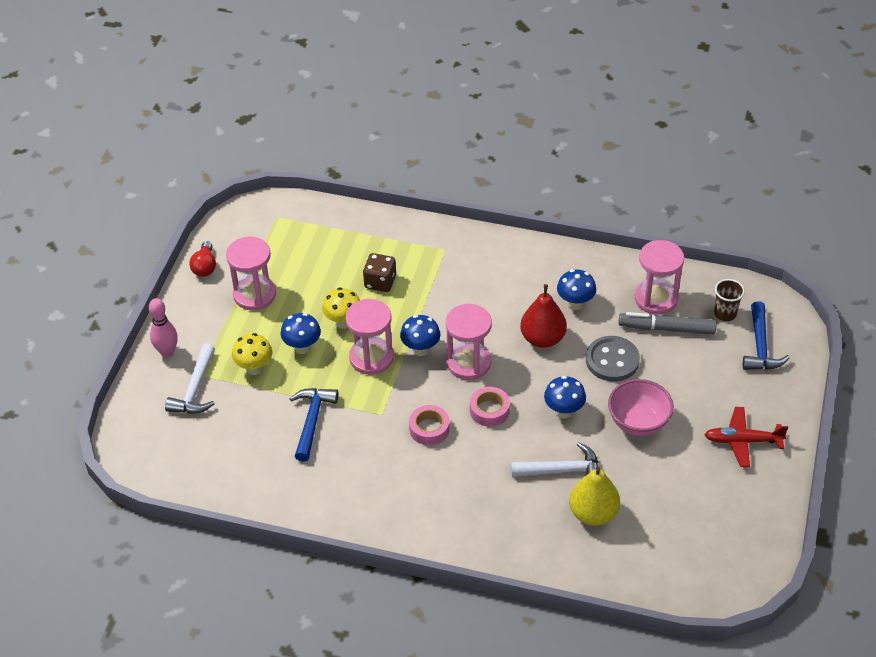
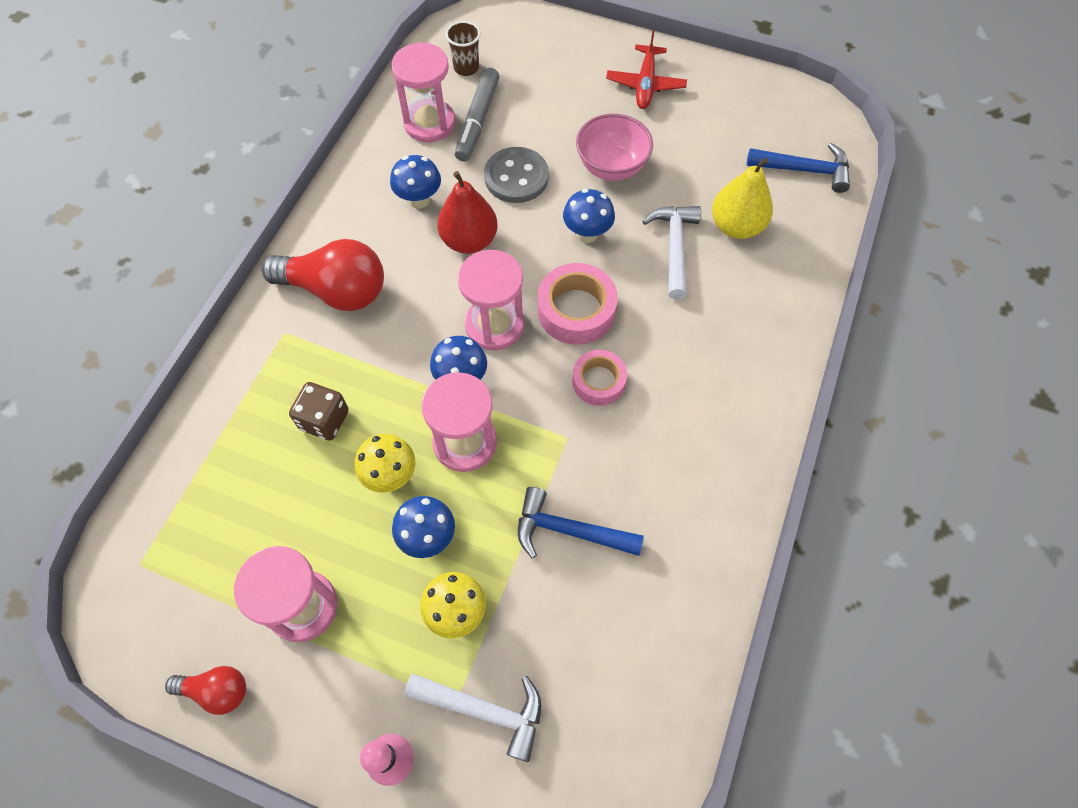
camera: 85 degrees left, 15 degrees up
pink tape [470,387,510,427] -> pink tape [538,263,618,345], size x1.53
blue hammer [743,301,790,370] -> blue hammer moved to [747,143,850,193]
none -> red light bulb [262,239,384,311]

